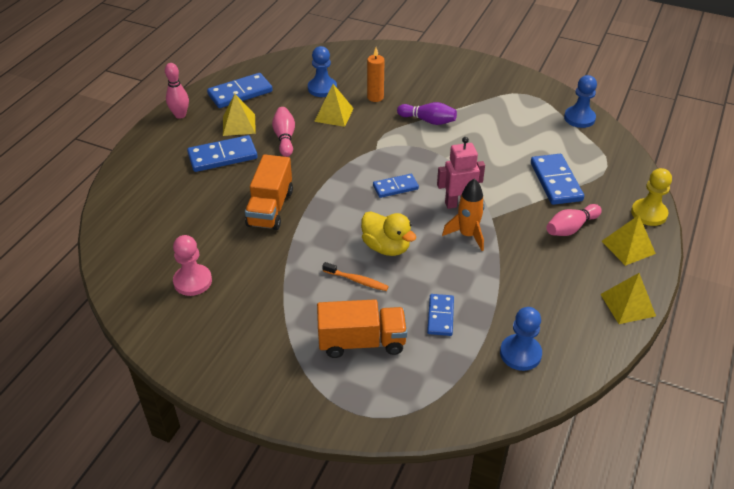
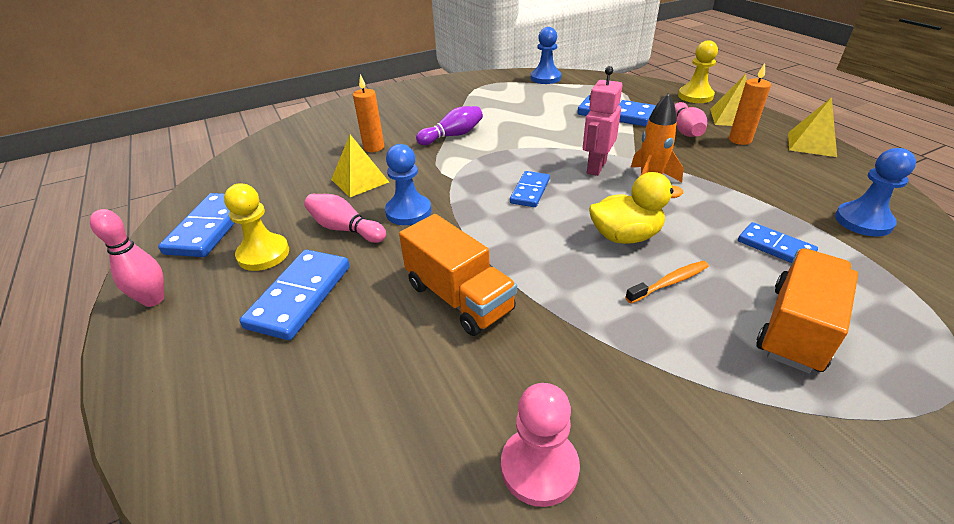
camera: 50 degrees left, 5 degrees down
yellow pyramid [223,94,256,136] -> yellow pawn [224,184,289,271]
blue pawn [308,46,337,97] -> blue pawn moved to [385,144,431,225]
none -> orange candle [729,64,771,145]

